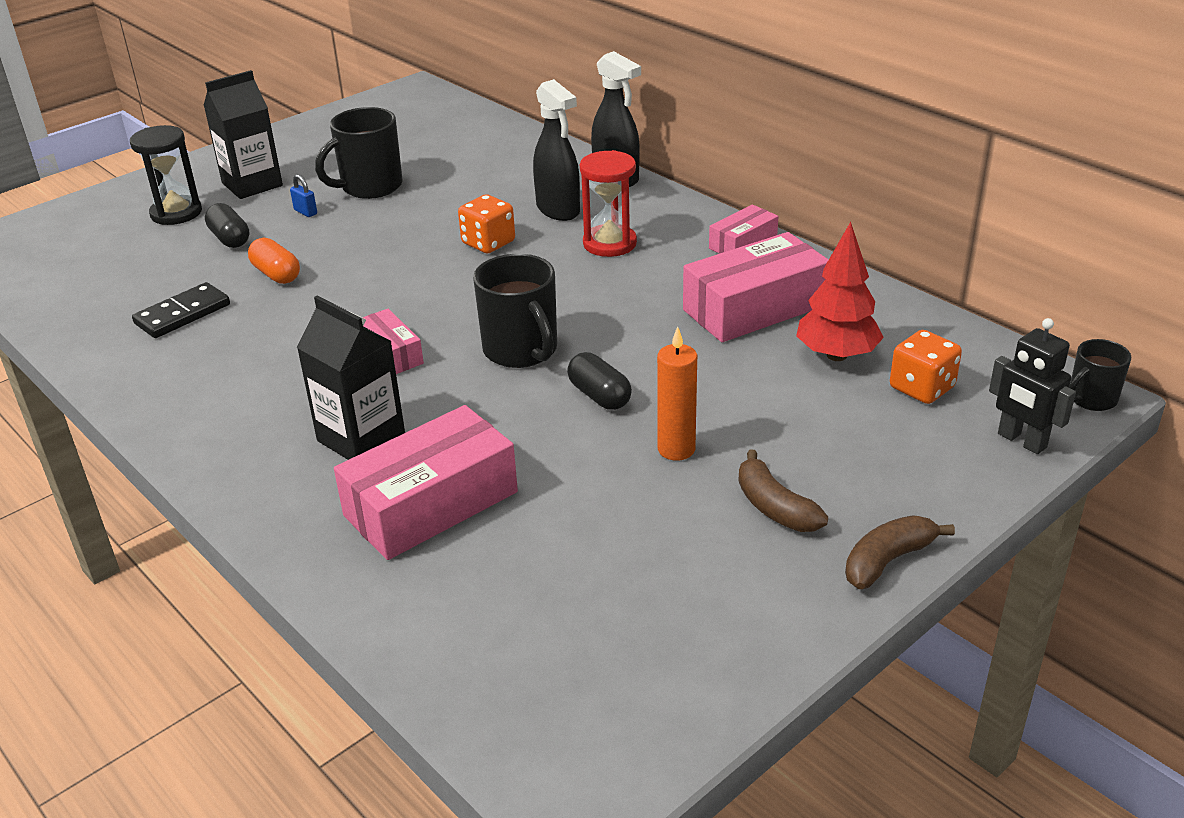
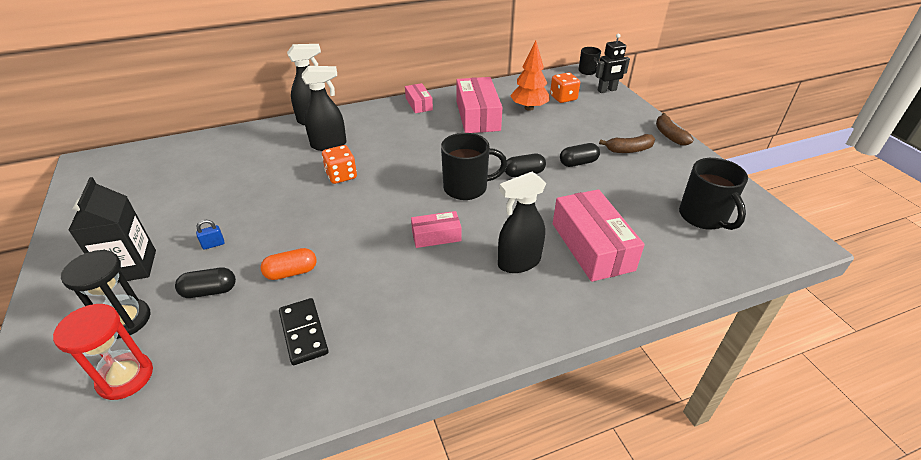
camera: 70 degrees left, 5 degrees up
black carton [296,296,405,460] -> black spray bottle [498,172,546,273]
black mug [315,107,402,199] -> black mug moved to [679,158,748,230]
red hourglass [580,150,637,257] -> red hourglass moved to [53,304,153,400]
orange candle [657,326,697,461] -> black capsule [560,143,600,167]
red tree [796,222,884,361] -> orange tree [510,41,550,111]

